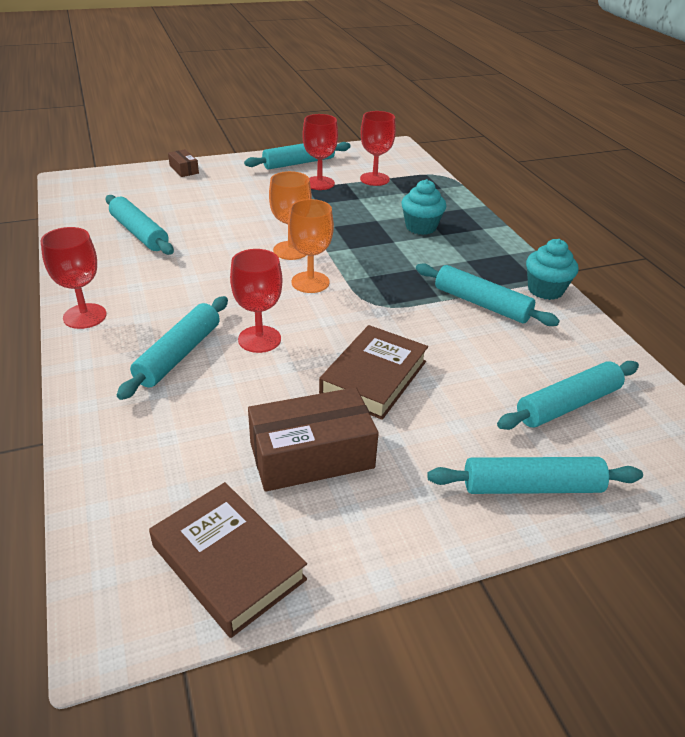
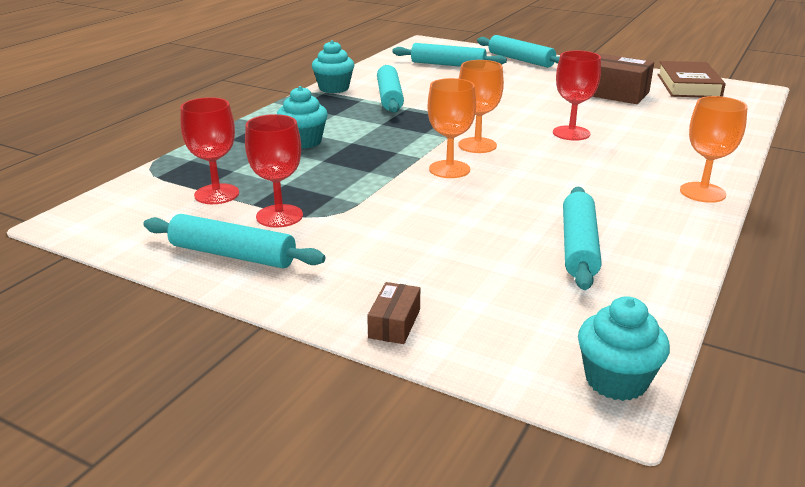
camera: 130 degrees left, 10 degrees down
red goblet [41,227,107,329] -> orange goblet [680,96,748,203]
turquoise rolling pin [117,296,228,400] -> none
brown book [319,325,428,420] -> none
none -> turquoise cupcake [578,296,670,401]

